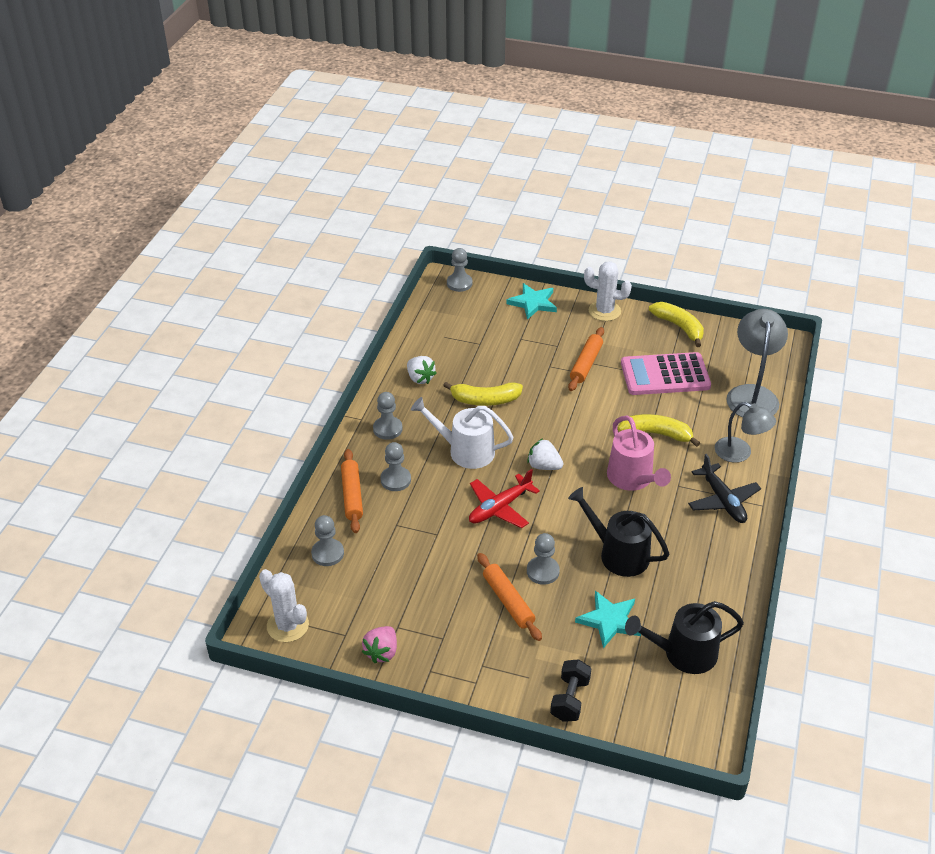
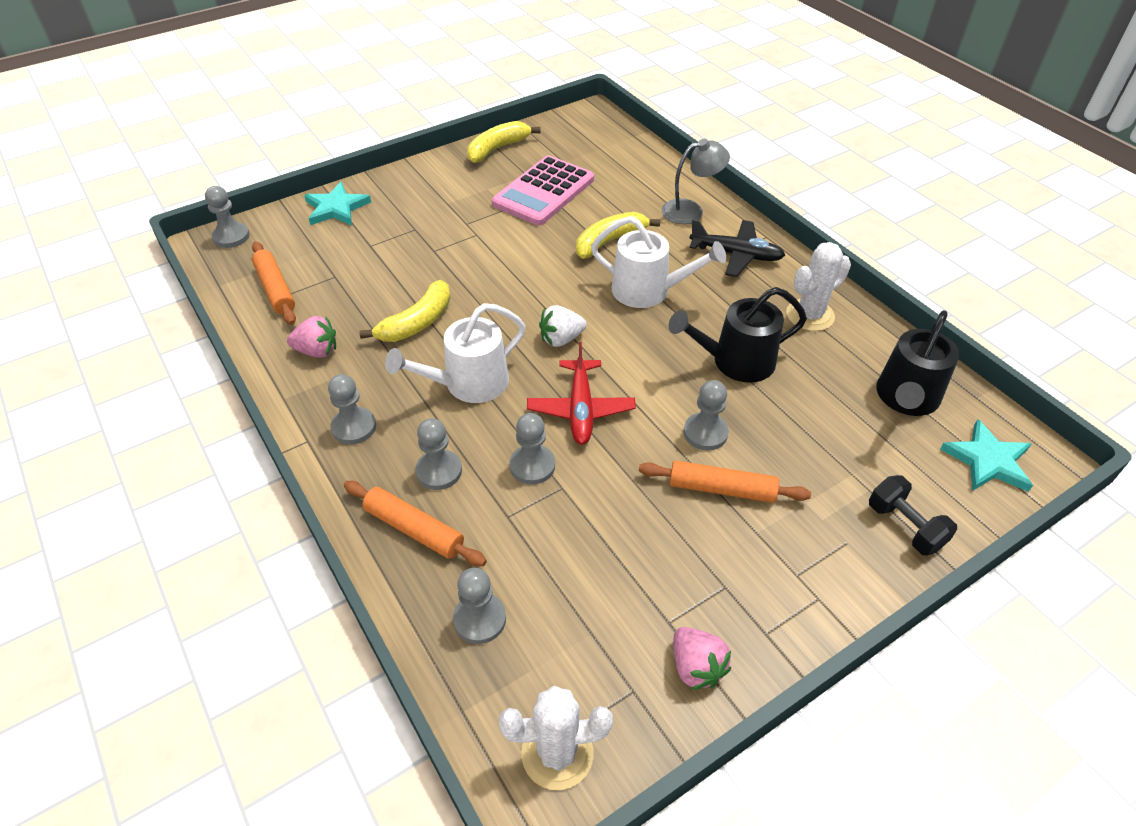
camera: 50 degrees left, 5 degrees up
white strawberry [407,356,436,384] -> pink strawberry [287,316,336,358]
orange rolling pin [568,327,604,391] -> orange rolling pin moved to [252,242,296,325]
turquoise star [575,591,641,648] -> turquoise star moved to [940,419,1033,492]
white cactus [584,261,632,321] -> white cactus moved to [786,242,851,331]
pink watering can [607,415,671,491] -> white watering can [591,216,726,308]
yellow banana [649,302,704,347] -> yellow banana turned 45 degrees counterclockwise [467,121,541,163]
grey lamp [726,309,788,417] -> none
none -> grey pawn [509,413,555,485]

